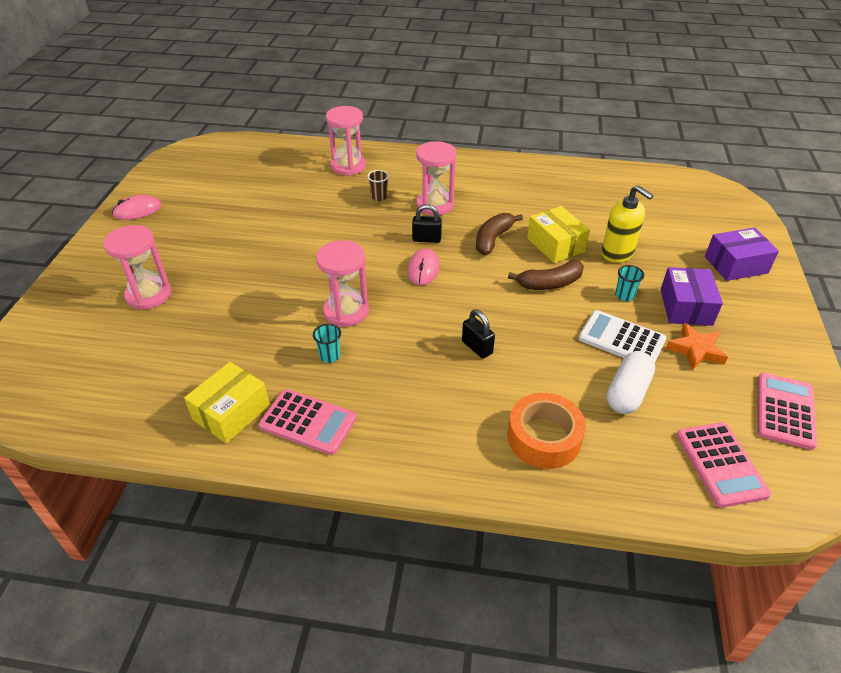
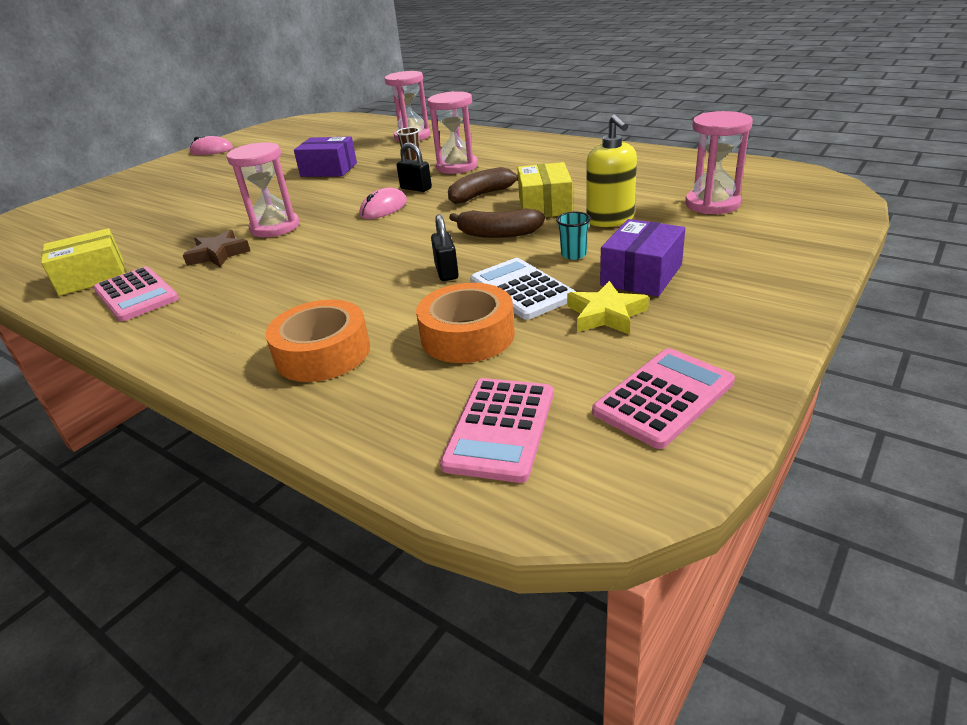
camera: 30 degrees right, 10 degrees down
pink hourglass [103,225,171,310] -> pink hourglass moved to [685,111,753,214]
turquoise cup [313,324,341,363] -> brown star [183,230,250,267]
black padlock [462,309,495,359] -> black padlock moved to [431,214,459,281]
white capsule [607,351,655,414] -> orange tape [416,283,515,363]
orange star [666,323,728,370] -> yellow star [567,281,649,335]
purple box [705,228,779,281] -> purple box moved to [294,136,357,177]

